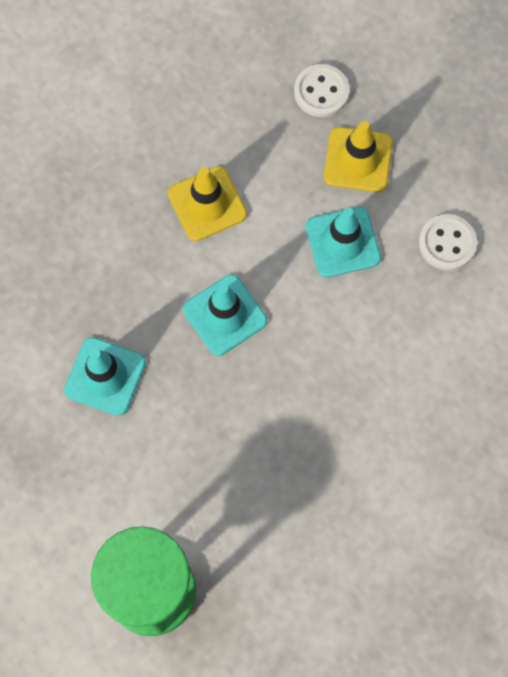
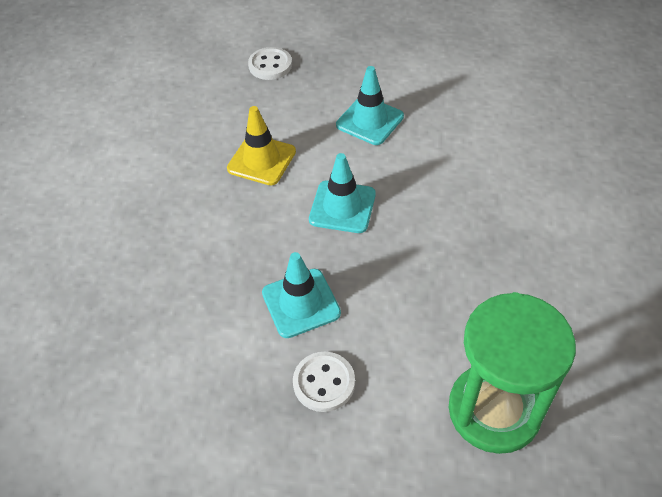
camera: 40 degrees left, 20 degrees down
yellow traffic cone [324,121,393,192] -> none
white button [419,214,477,270] -> white button moved to [293,352,355,412]

